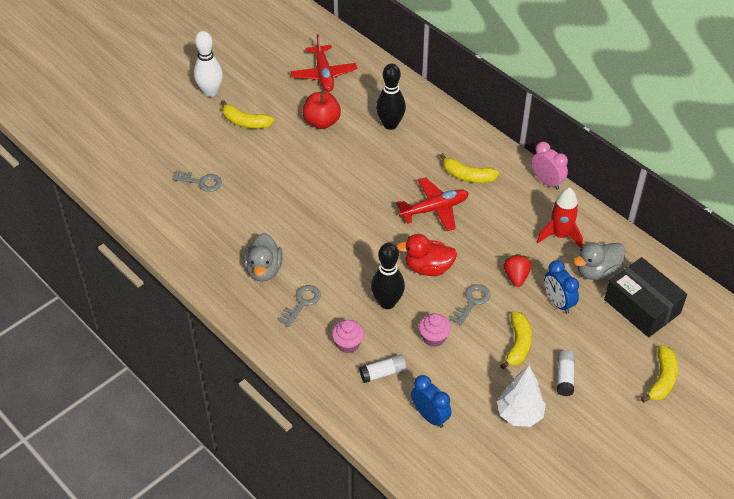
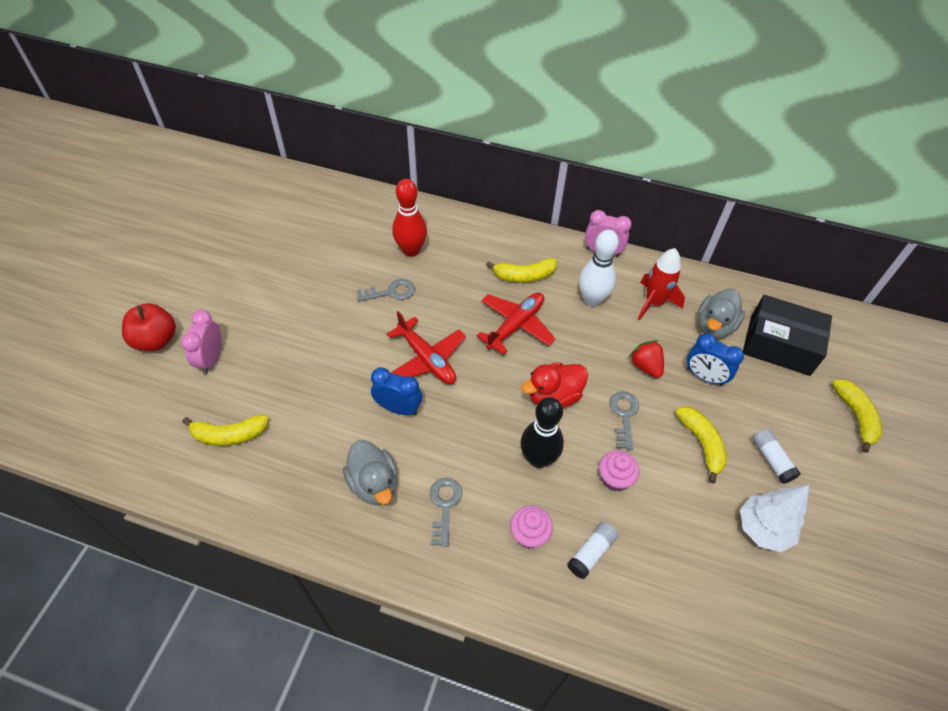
camera: 30 degrees left, 5 degrees up
grey key [172,170,222,192] -> grey key moved to [356,279,415,302]
white bowling pin [194,31,223,97] -> white bowling pin moved to [579,230,619,306]
yellow banana [221,100,274,129] -> yellow banana moved to [182,415,269,446]
red plane [291,34,357,92] -> red plane moved to [387,311,466,384]
red apple [302,91,341,129] -> red apple moved to [122,303,176,351]
black bowling pin [376,64,406,130] -> red bowling pin [392,179,427,257]
blue clock [411,375,452,428] -> blue clock moved to [371,367,422,415]
none -> pink clock [181,310,221,374]

